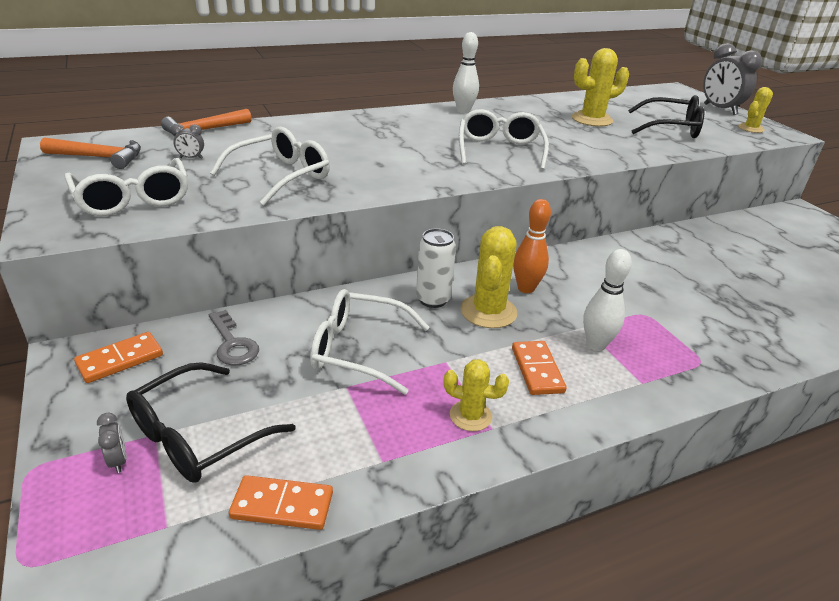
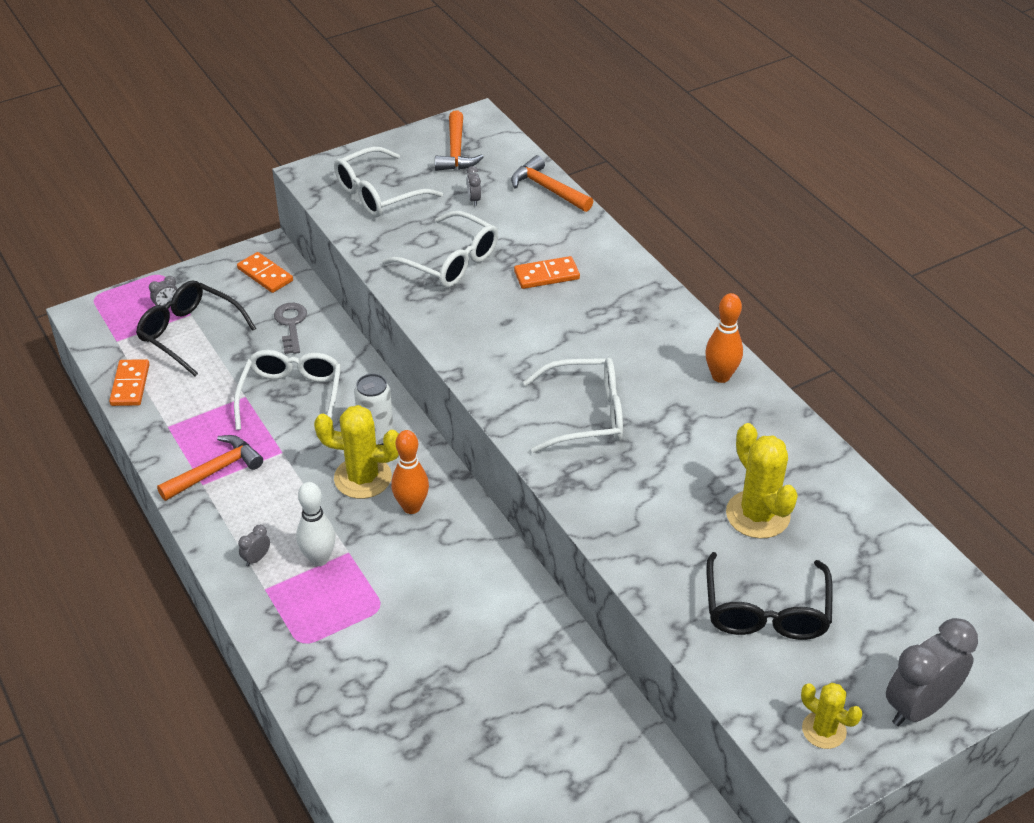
camera: 85 degrees right, 10 degrees up
grey key [209,310,259,365] -> grey key turned 120 degrees clockwise [274,303,307,354]
yellow cactus [444,359,509,431] -> orange hammer [157,435,263,501]
white bowling pin [453,32,479,114] -> orange bowling pin [705,293,743,383]
orange domino [512,341,567,395] -> orange domino moved to [514,256,580,289]
none -> grey clock [238,525,270,566]

